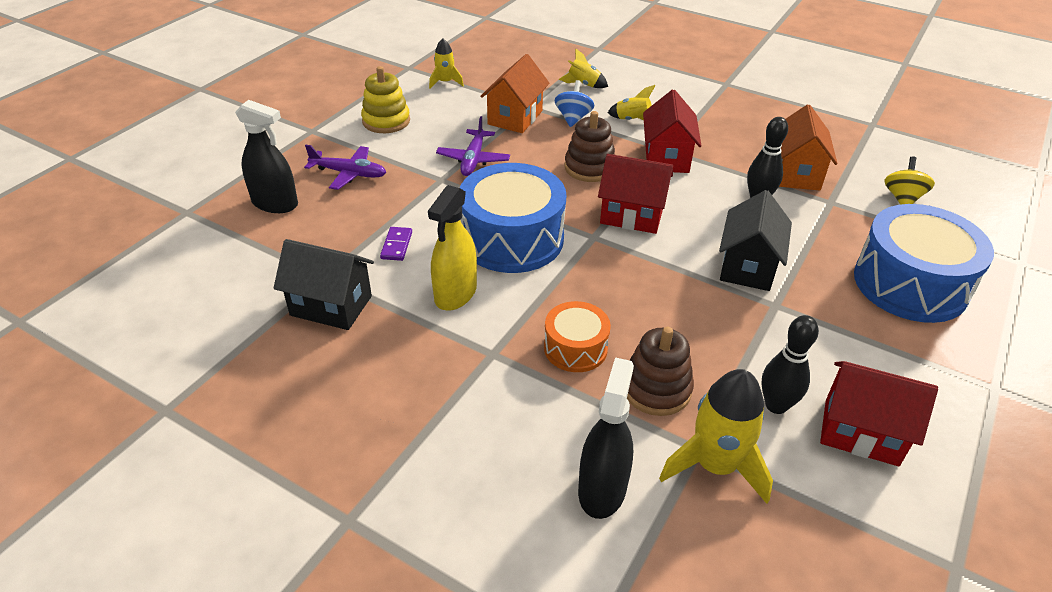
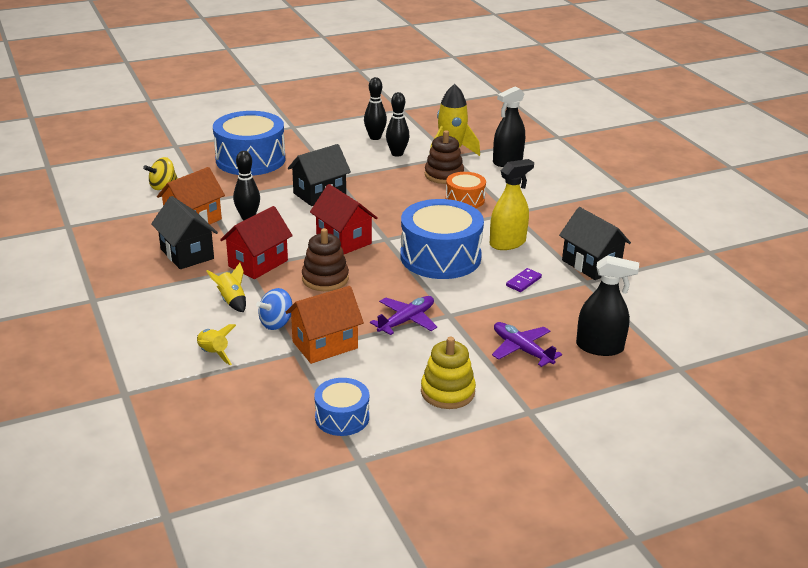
camera: 145 degrees left, 10 degrees down
black spray bottle [235,100,298,213] -> black spray bottle turned 135 degrees clockwise [576,255,639,356]
yellow rocket [429,38,464,88] -> blue drum [314,378,369,436]
red house [820,361,938,466] -> black bowling pin [364,77,387,140]
none -> black house [151,196,218,269]

